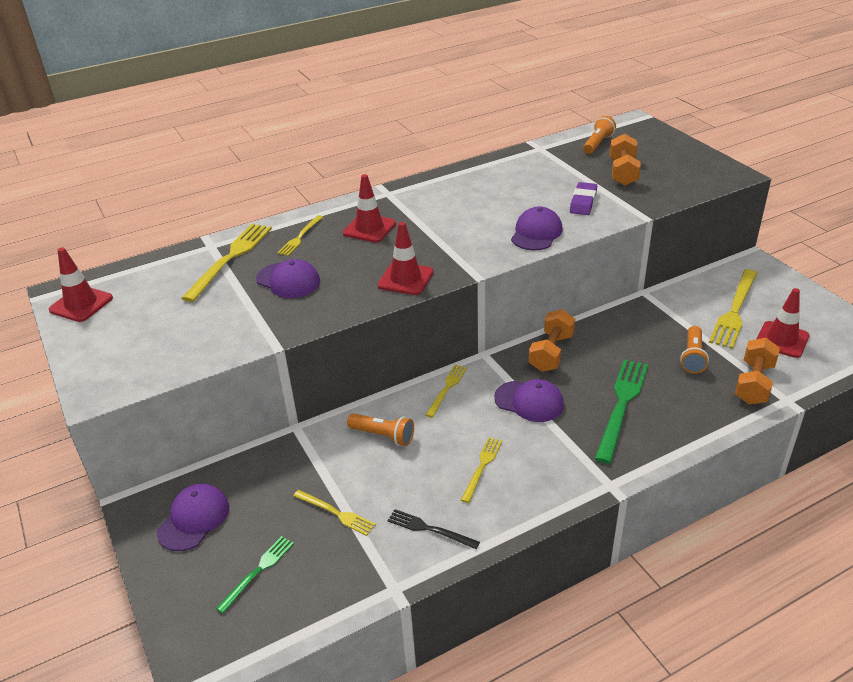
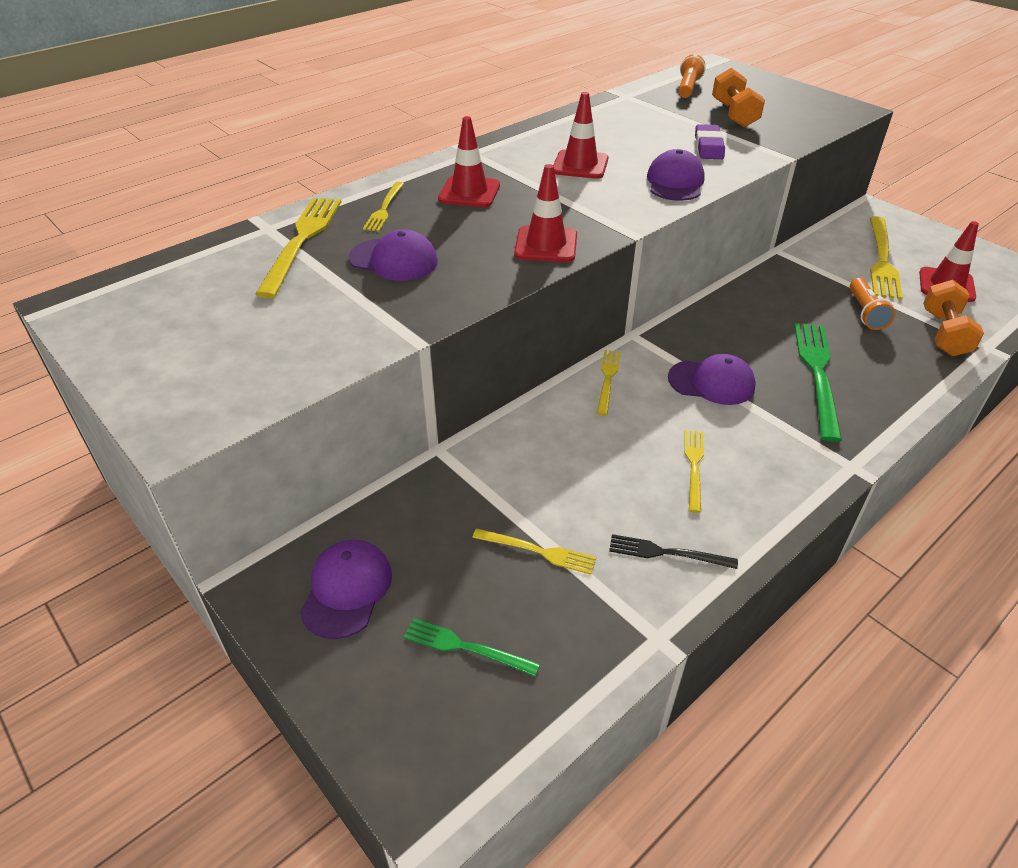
camera: 15 degrees left, 5 degrees up
red traffic cone [49,247,113,322] -> red traffic cone moved to [553,92,609,179]
green fork [216,536,294,613] -> green fork turned 90 degrees counterclockwise [404,618,540,676]
orange flashlight [347,413,414,446] -> none
orange dumbbell [529,309,575,372] -> none

